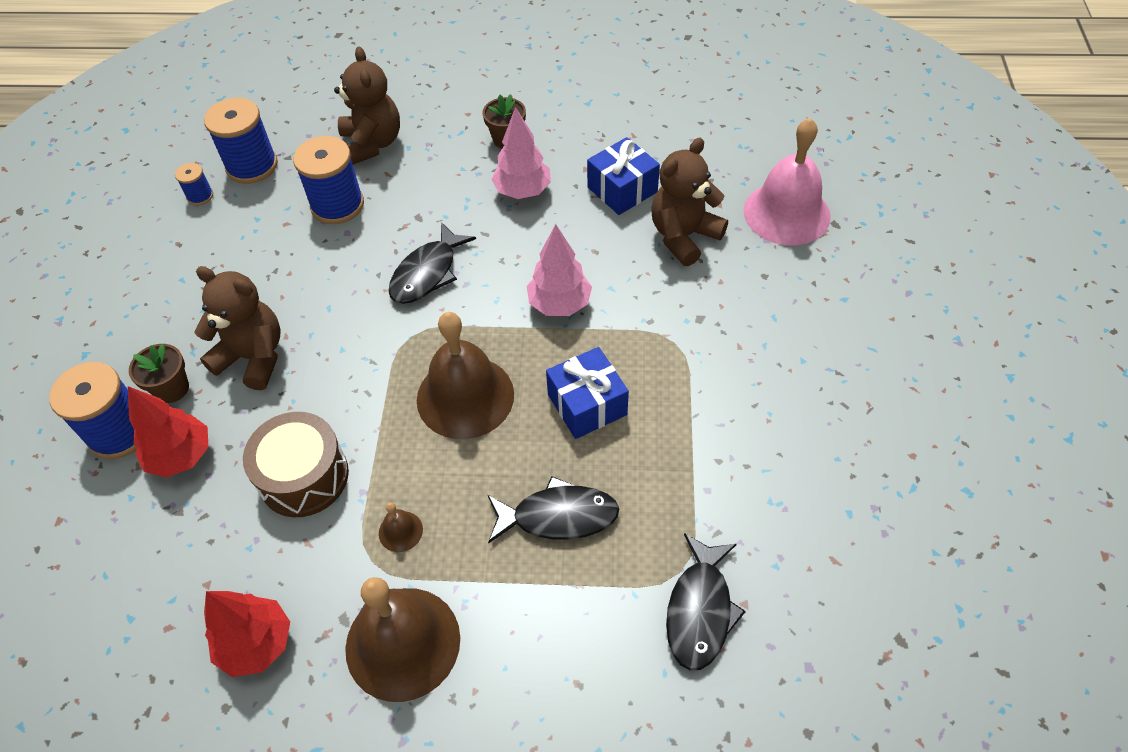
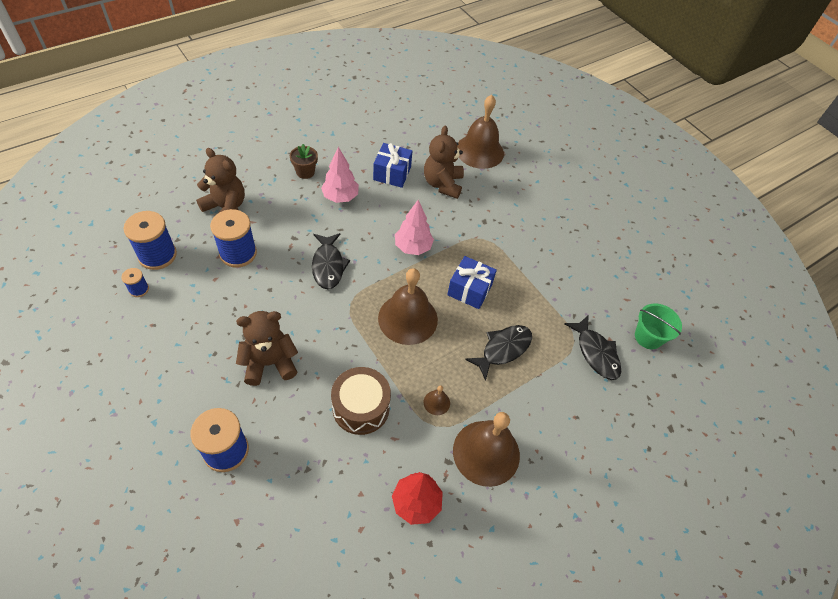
camera: 45 degrees left, 0 degrees up
red tree [128,386,208,478] -> none
brown flower pot [129,344,189,403] -> none
pink bell [744,118,831,245] -> brown bell [457,95,504,169]
none -> green bucket [635,303,682,349]

